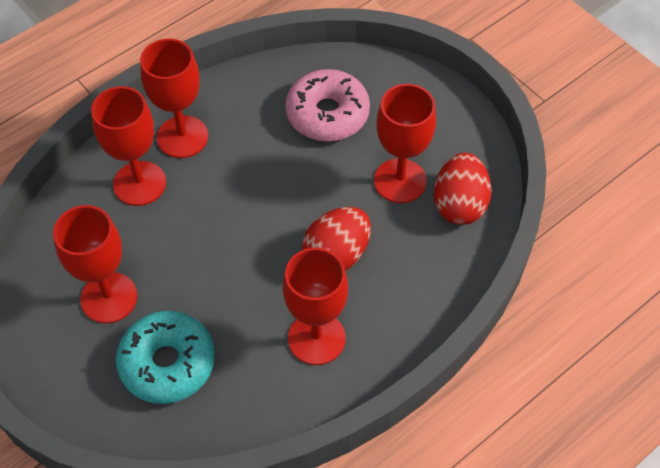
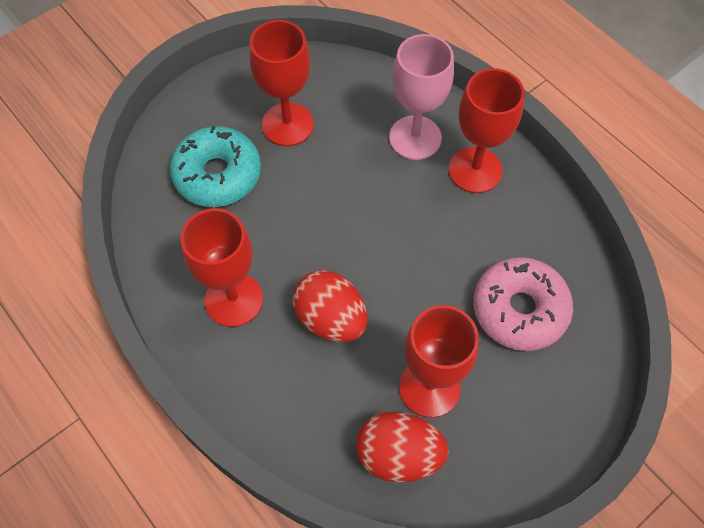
camera: 90 degrees right, 5 degrees up
red goblet [91,86,166,206] -> pink goblet [389,34,454,160]

